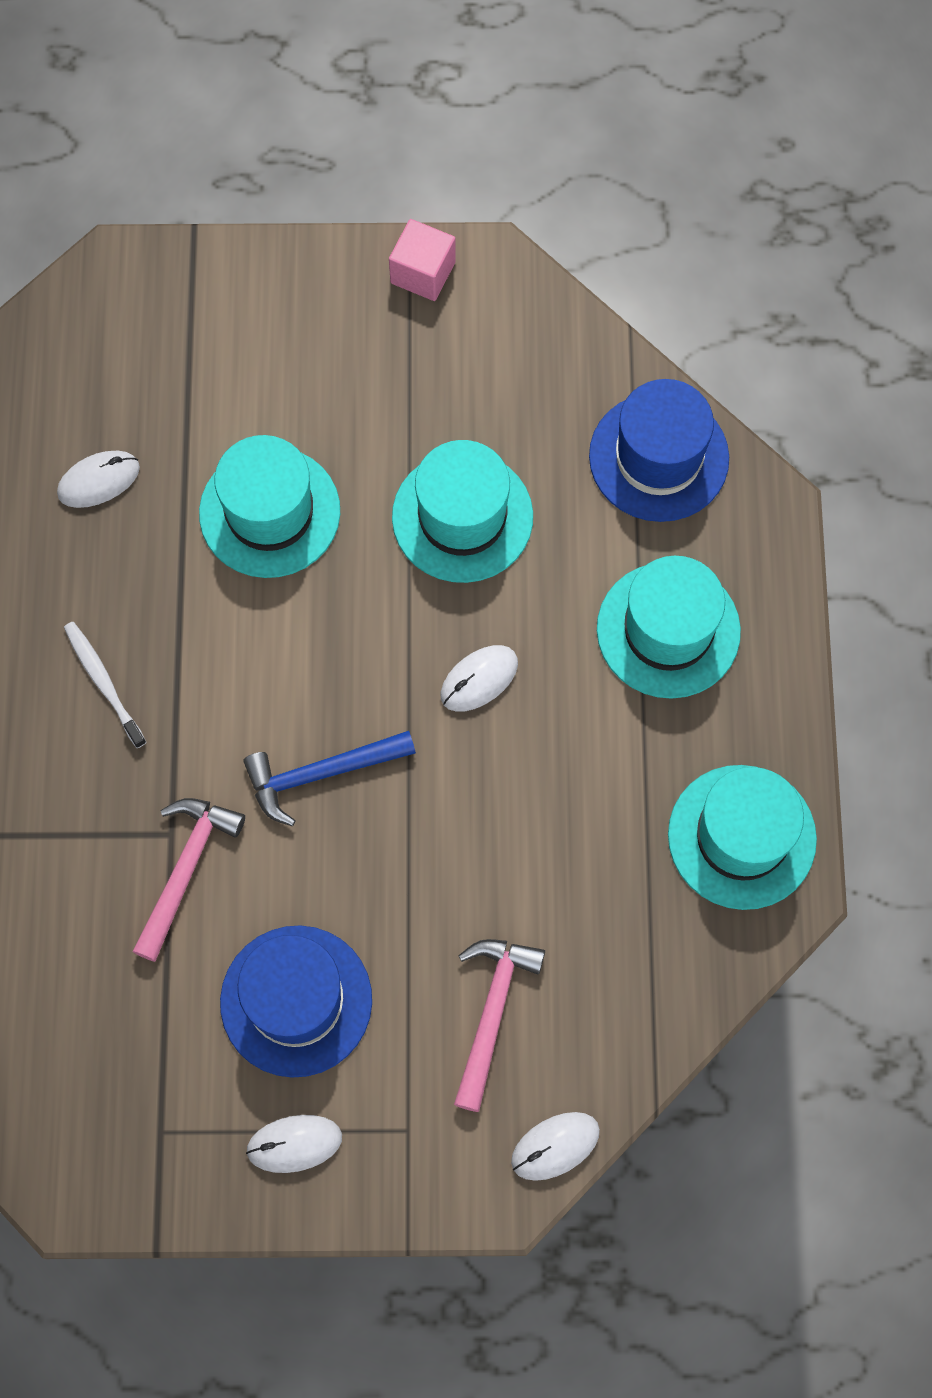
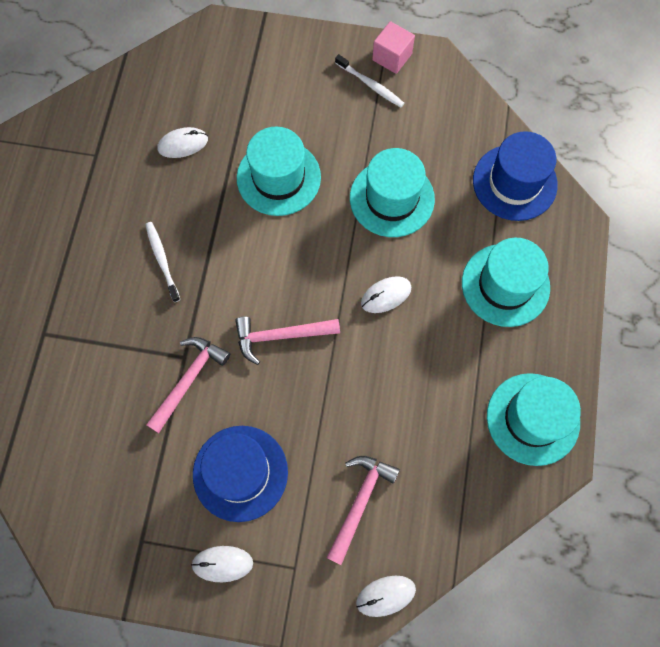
camera: 10 degrees right, 0 degrees up
blue hammer [243,731,416,826] -> pink hammer [235,317,340,365]
none -> white toothbrush [335,54,404,107]

